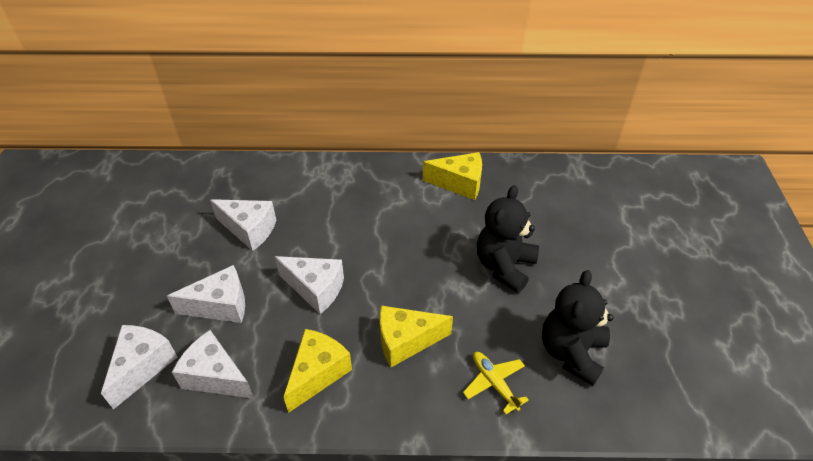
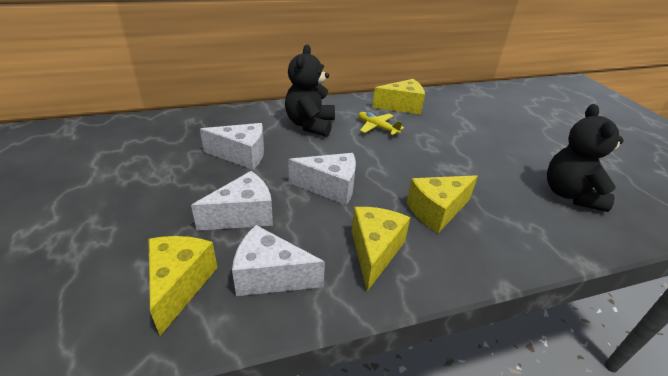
camera: 20 degrees left, 10 degrees down
white cheese [101,325,177,410] -> yellow cheese [149,236,218,336]
yellow plane [463,352,529,415] -> yellow plane moved to [358,112,404,136]
black teddy bear [477,185,539,293] -> black teddy bear moved to [285,45,335,137]

